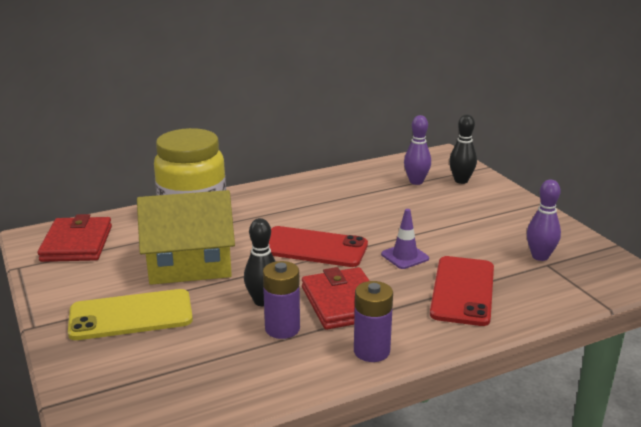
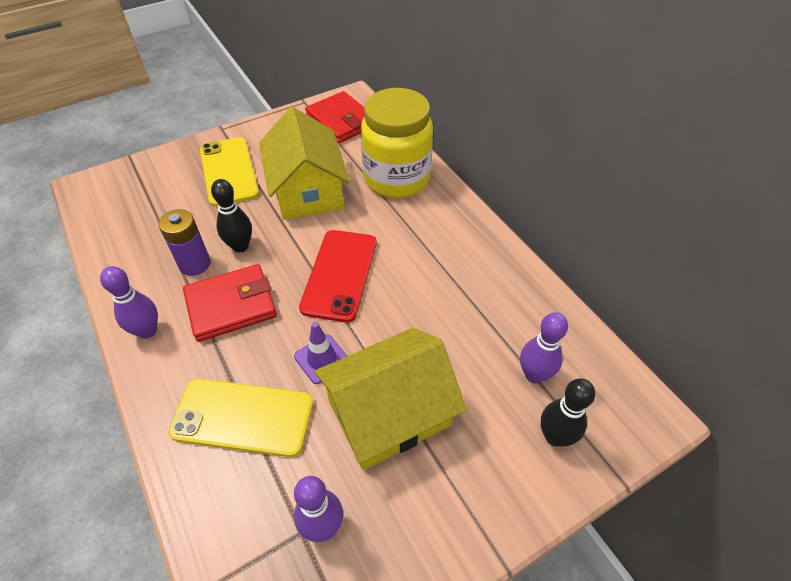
camera: 85 degrees right, 25 degrees up
red wallet [37,214,112,262] -> red wallet turned 60 degrees clockwise [305,91,364,143]
purple battery [354,281,393,362] -> purple bowling pin [100,266,158,339]
red phone [430,256,494,326] -> yellow phone [169,379,313,457]
none -> yellow house [314,328,467,470]

